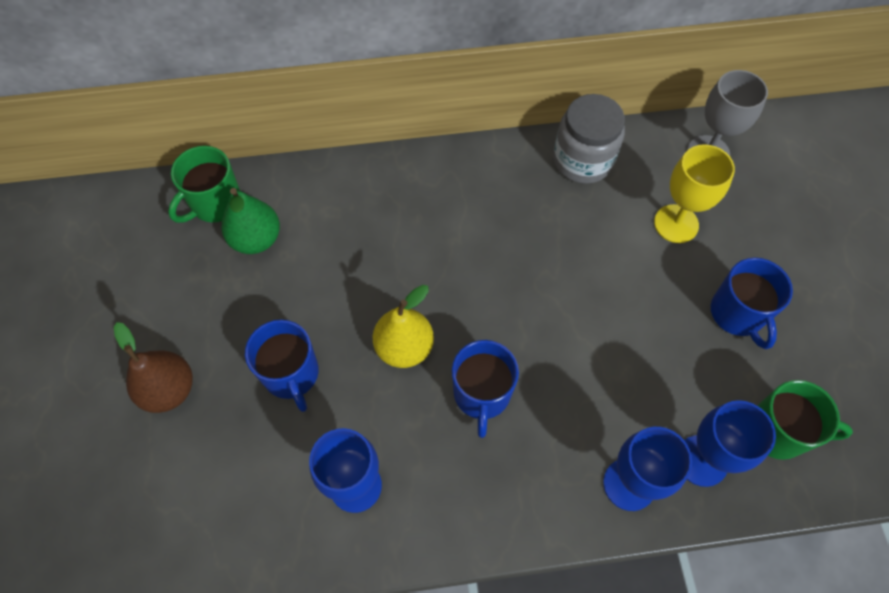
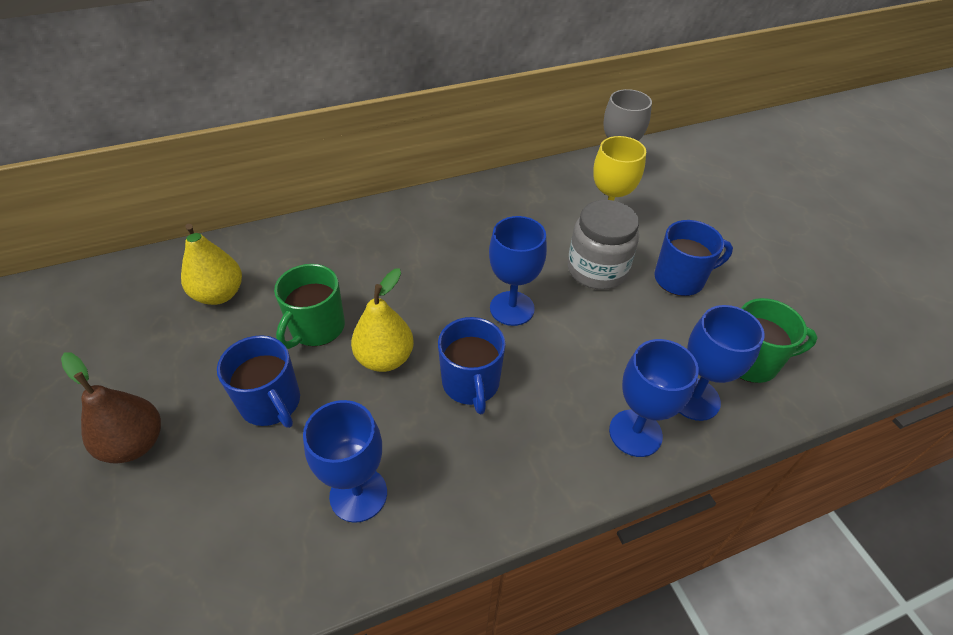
camera: 15 degrees left, 15 degrees down
green mug [168,146,240,223] -> green mug moved to [274,264,345,349]
green pear [222,188,280,254] -> yellow pear [181,224,242,305]
grey jar [553,94,625,184] -> grey jar moved to [568,200,639,290]
blue mug [711,257,793,349] -> blue mug turned 75 degrees counterclockwise [654,220,733,296]
none -> blue goblet [489,216,547,326]

